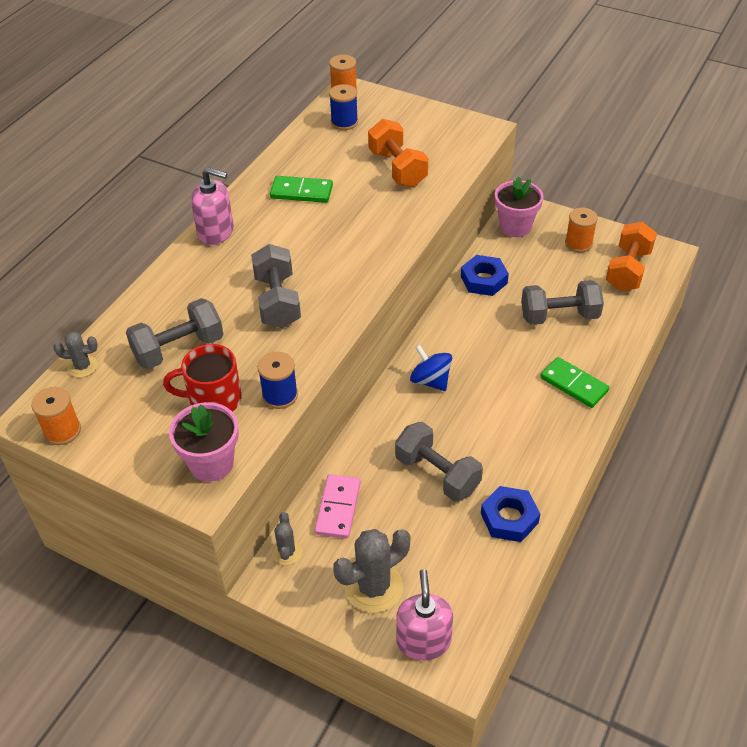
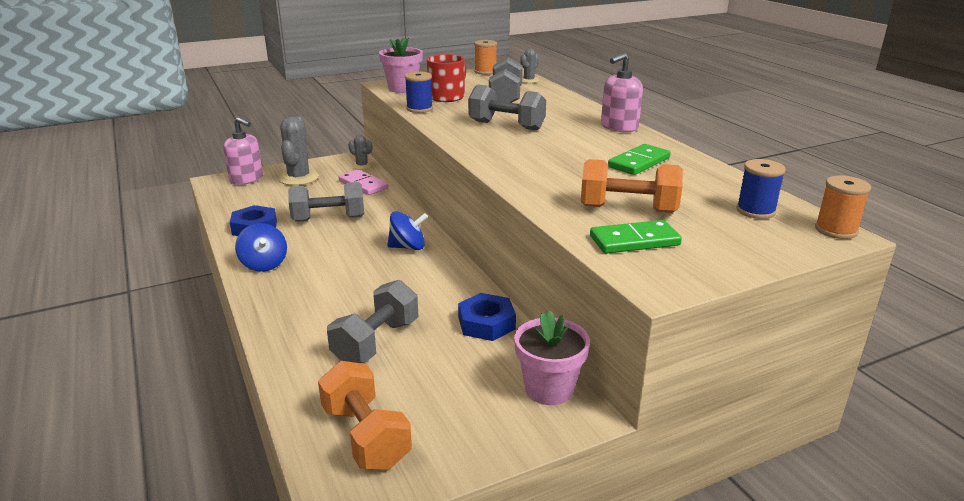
camera: 125 degrees right, 20 degrees down
green domino [540,357,609,408] -> green domino moved to [590,220,682,254]
orange spool [565,207,598,253] -> none
none -> blue spinning top [235,223,287,272]

